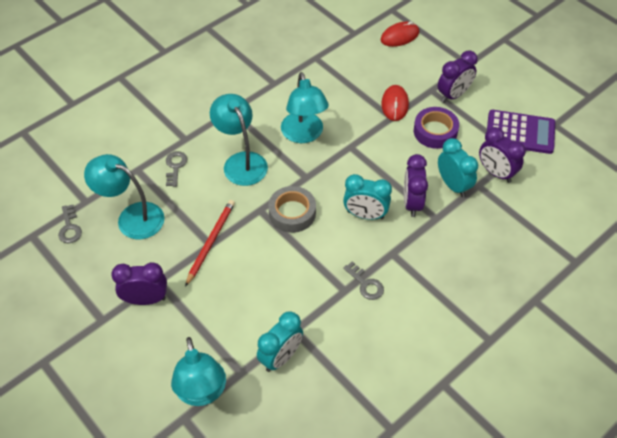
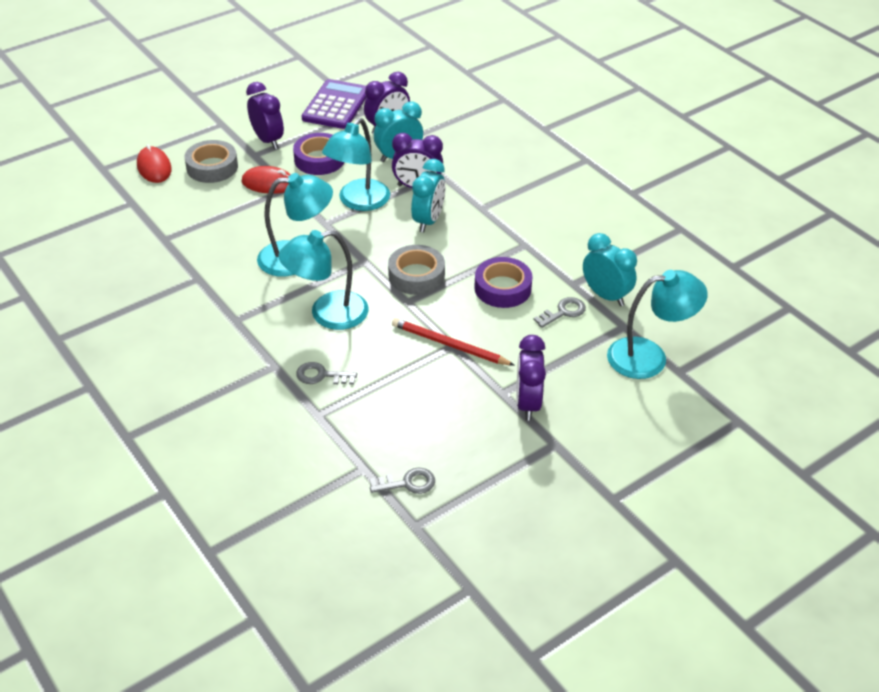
camera: 85 degrees left, 10 degrees down
turquoise lamp [84,154,164,239] -> turquoise lamp moved to [322,118,390,211]
grey key [343,261,384,300] -> grey key moved to [533,297,586,328]
none -> grey tape [184,140,238,183]
none -> purple tape [474,257,533,308]

